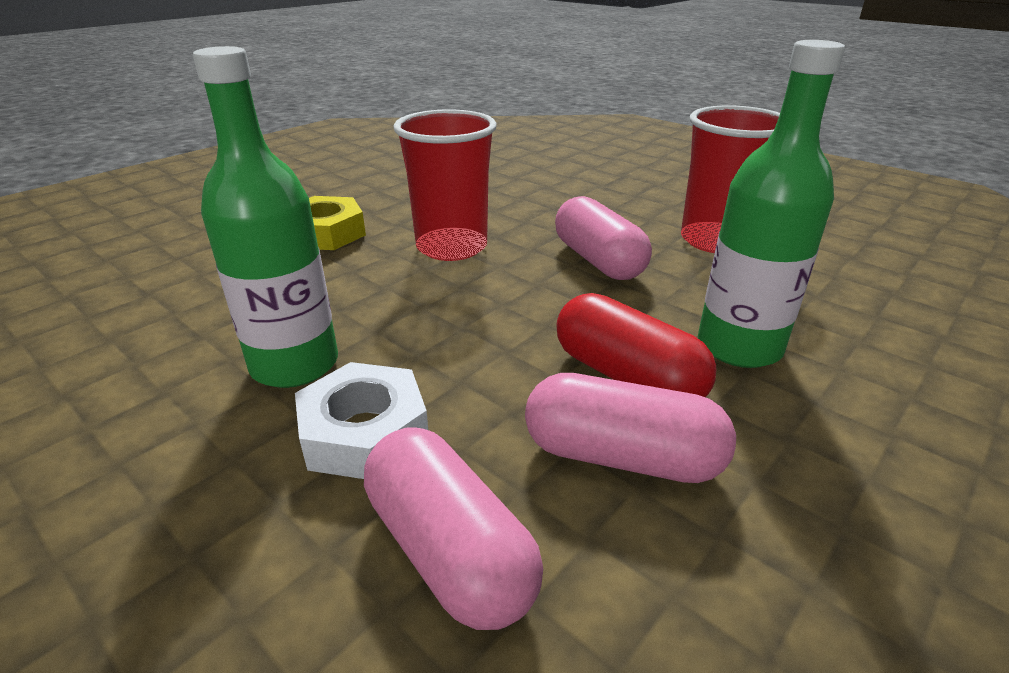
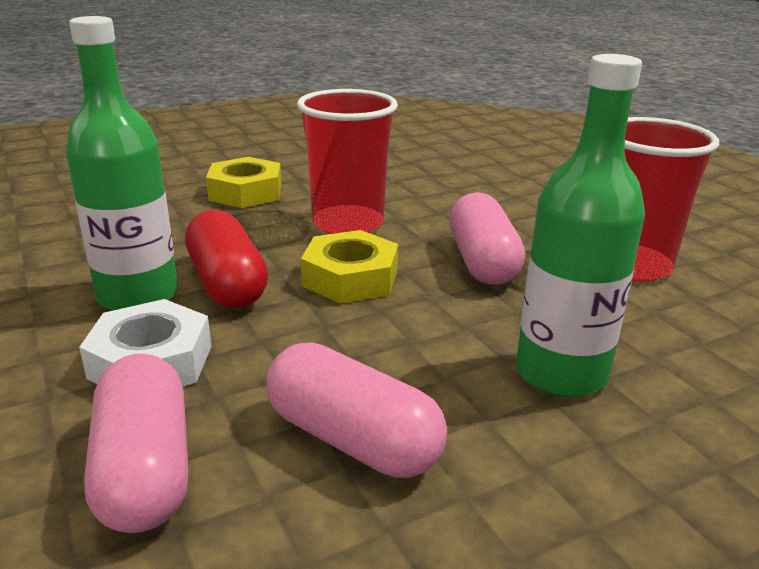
camera: 20 degrees right, 5 degrees down
red capsule [556,293,717,397] -> red capsule moved to [185,210,268,308]
none -> yellow nut [301,230,398,304]

